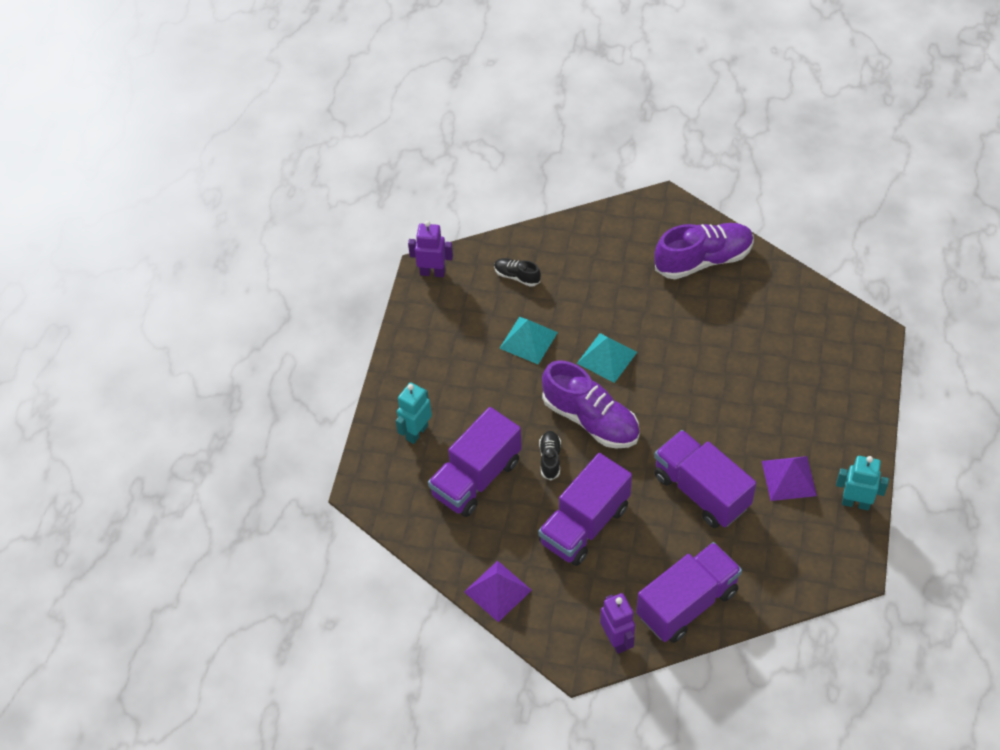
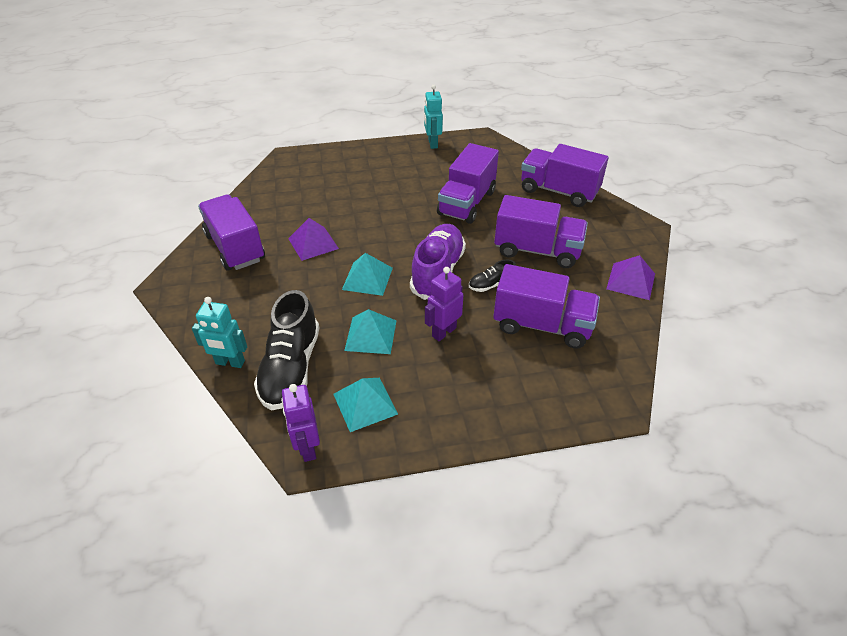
camera: 115 degrees left, 10 degrees down
turquoise robot [396,382,432,444] -> turquoise robot moved to [192,297,247,368]
black shoe [494,258,541,287] -> black shoe [254,290,319,410], size x2.09
purple robot [600,593,635,654] -> purple robot moved to [425,267,463,341]
purple shoe [654,223,754,279] -> purple truck [198,195,265,271]
purple pyramid [762,456,817,501] -> purple pyramid moved to [288,218,339,261]
none -> turquoise pyramid [333,378,398,432]

